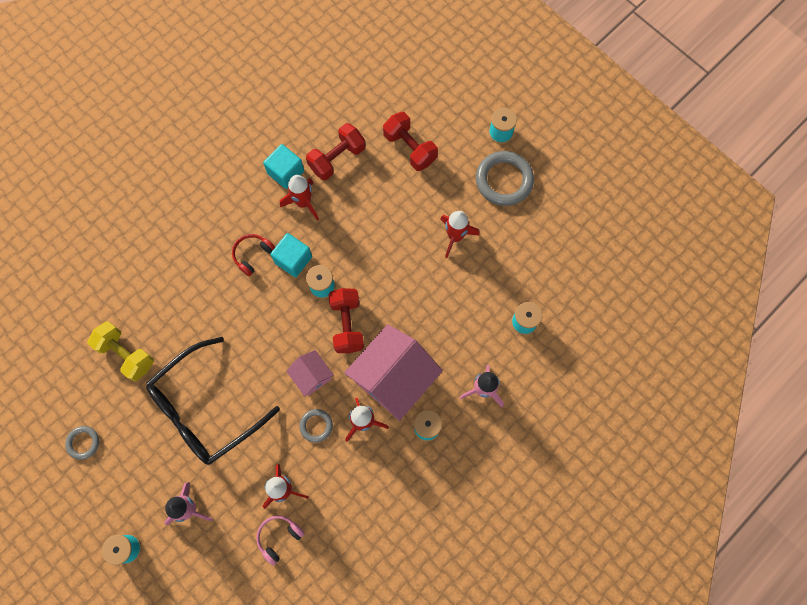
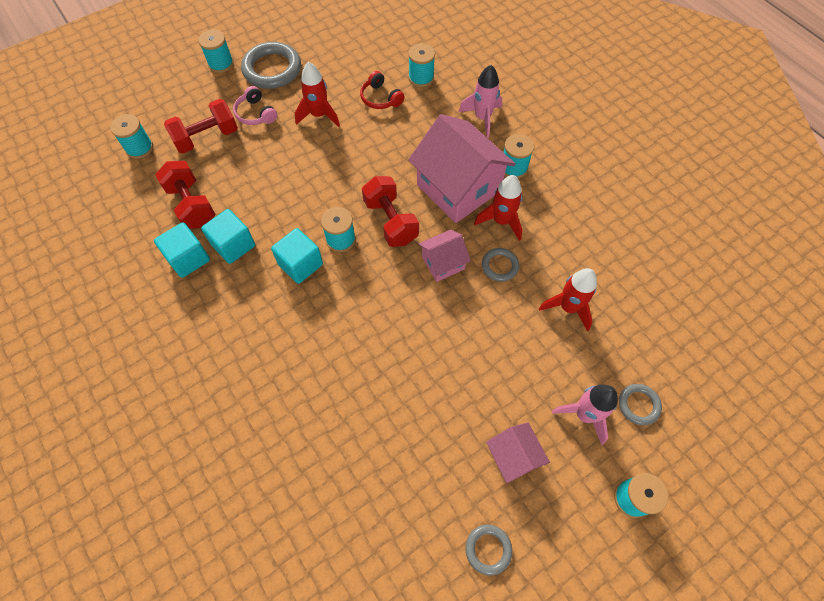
camera: 80 degrees left, 10 degrees down
yellow dumbbell [87,321,154,381] -> none
black glasses [146,337,280,465] -> none
red headphones [232,234,275,276] -> red headphones moved to [360,71,405,109]
pink headphones [256,515,305,565] -> pink headphones moved to [233,86,277,125]
red rocket [280,175,319,221] -> turquoise cube [201,209,255,264]
red dumbbell [328,288,364,353] -> red dumbbell turned 60 degrees clockwise [362,176,419,247]
none -> turquoise spool [110,114,153,159]
none -> pink house [486,422,550,483]
none -> grey ring [619,384,662,425]

